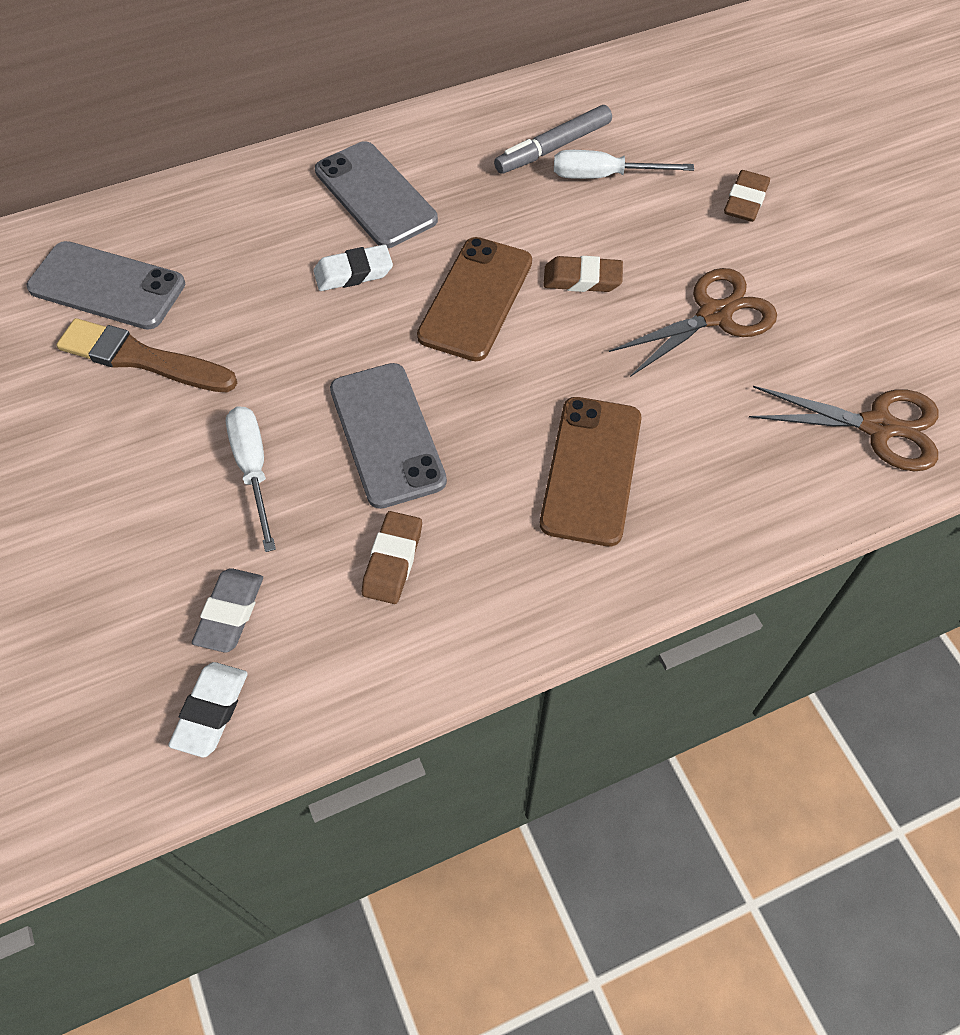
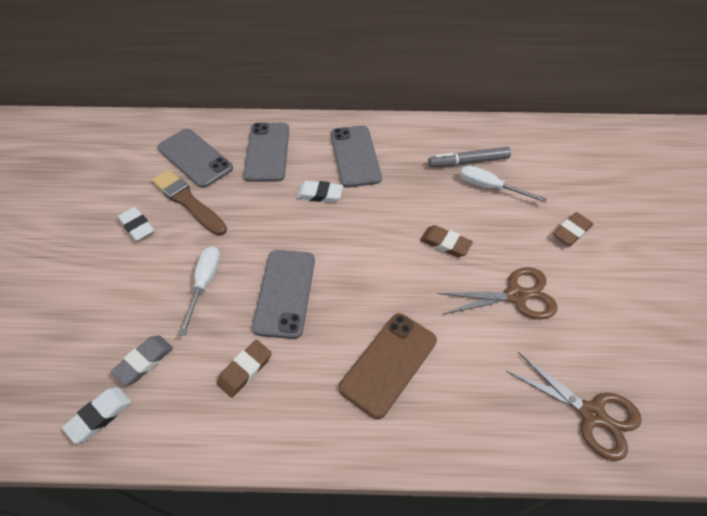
camera: 25 degrees right, 5 degrees down
brown phone [417,237,532,361] -> none
none -> white eraser [118,207,154,241]
none -> grey phone [243,123,289,182]

